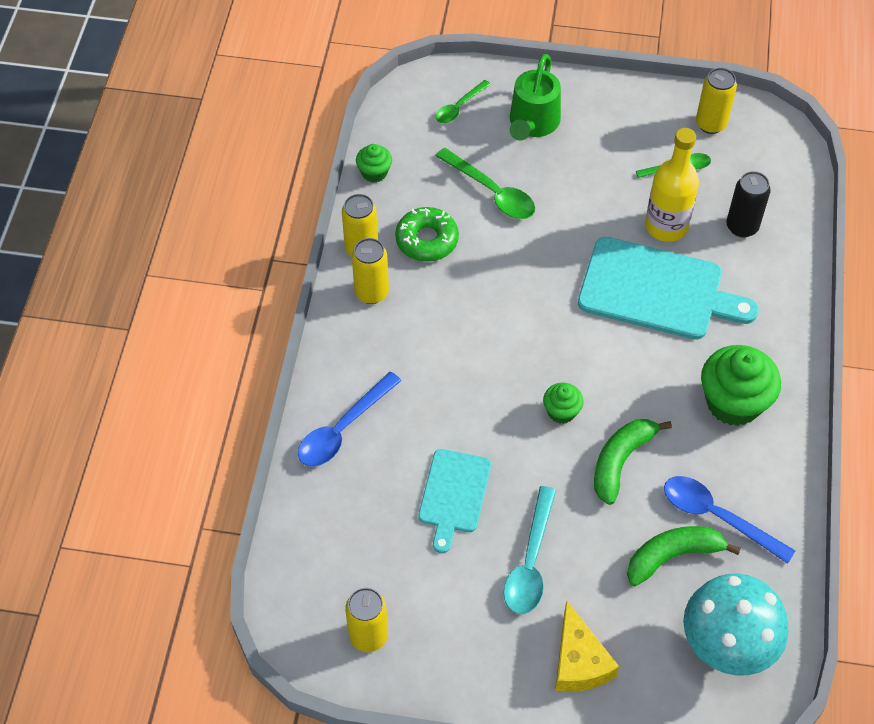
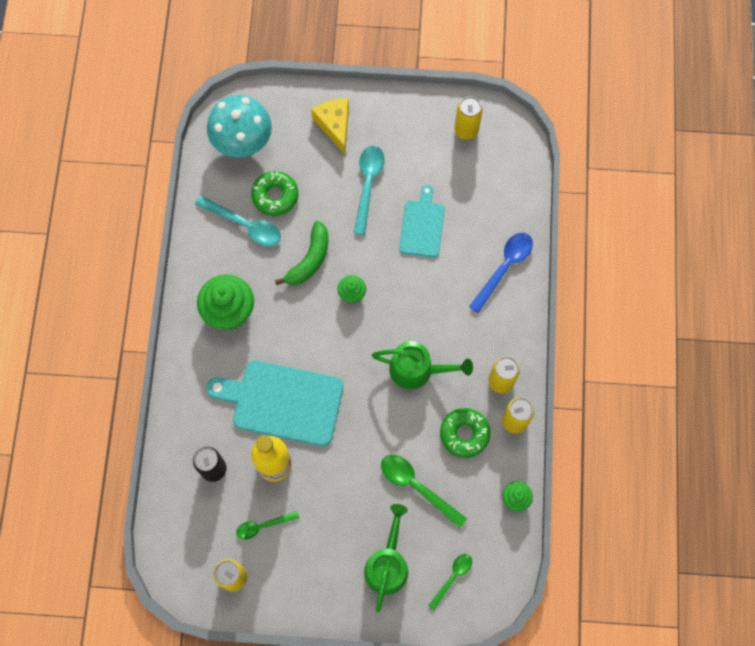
camera: 175 degrees right, 15 degrees up
green banana [627,526,741,586] -> green donut [251,171,299,216]
blue spoon [664,476,795,564] -> turquoise spoon [195,196,281,246]
none -> green watering can [372,341,473,389]

